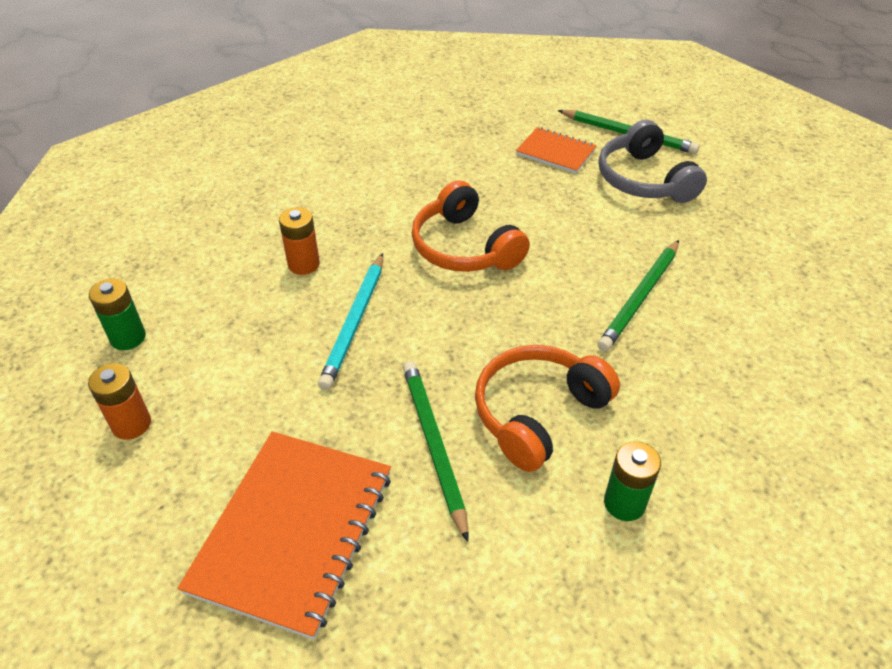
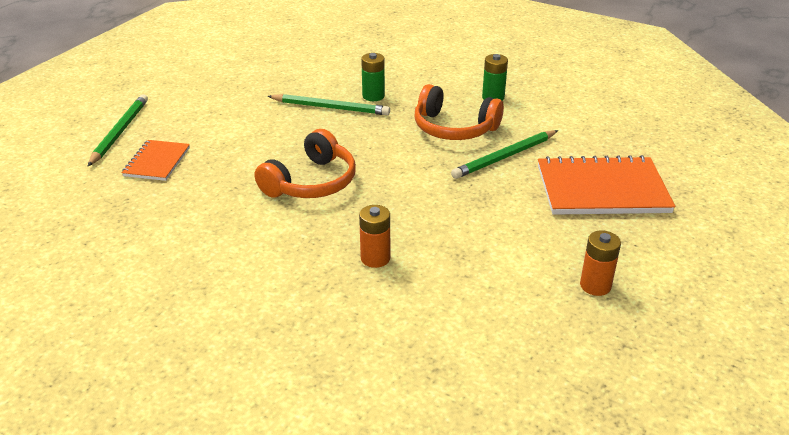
camera: 110 degrees left, 10 degrees down
green battery [89,278,146,350] -> green battery moved to [361,53,385,101]
turquoise pencil [318,253,383,390] -> none
grey headphones [599,120,707,203] -> none

